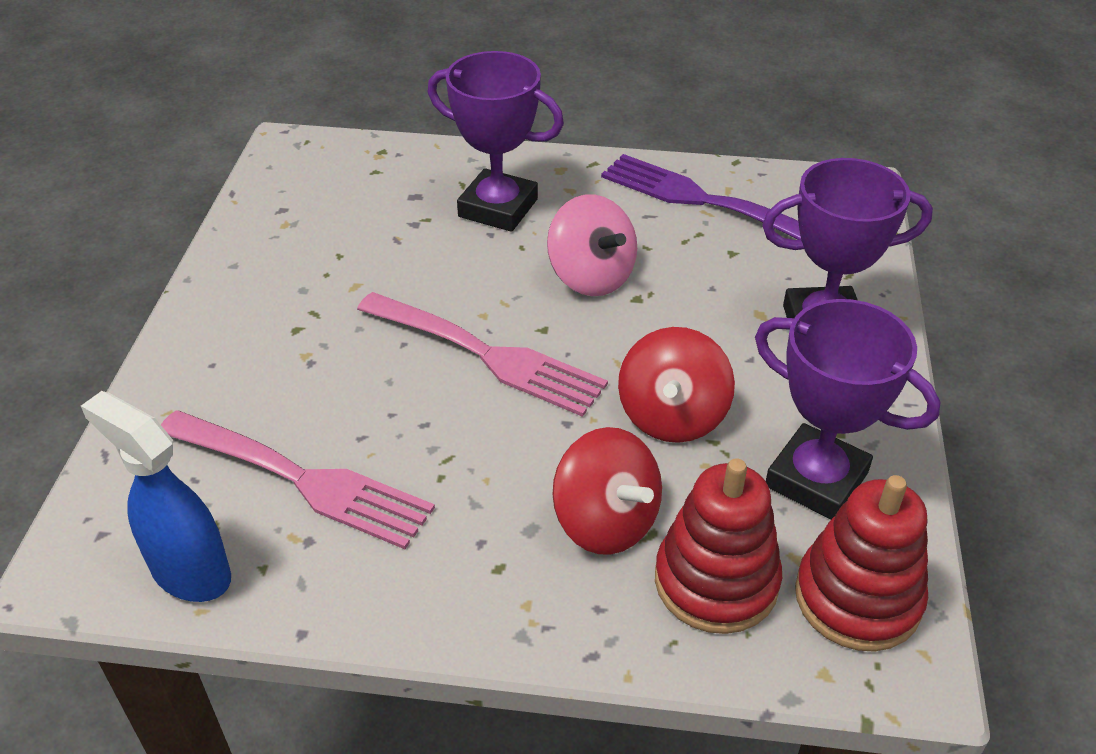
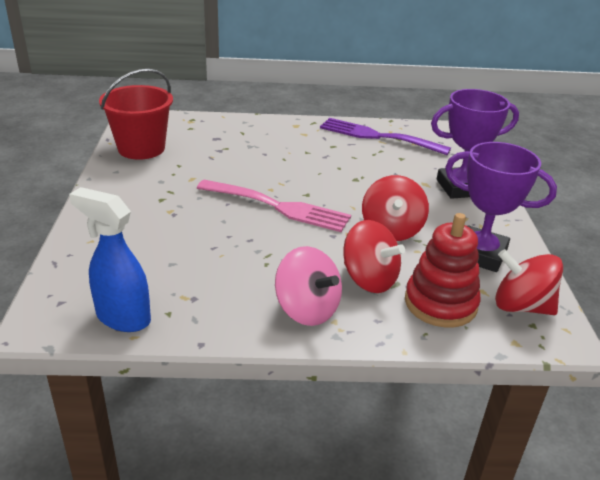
camera: 10 degrees left, 10 degrees down
pink fork [161,410,435,549] -> none
purple trophy [428,51,564,232] -> none
pink spinning top [547,194,637,296] -> pink spinning top moved to [275,246,342,326]
red stacking toy [795,475,928,652] -> red spinning top [495,249,563,315]
none -> red bucket [99,69,173,160]

